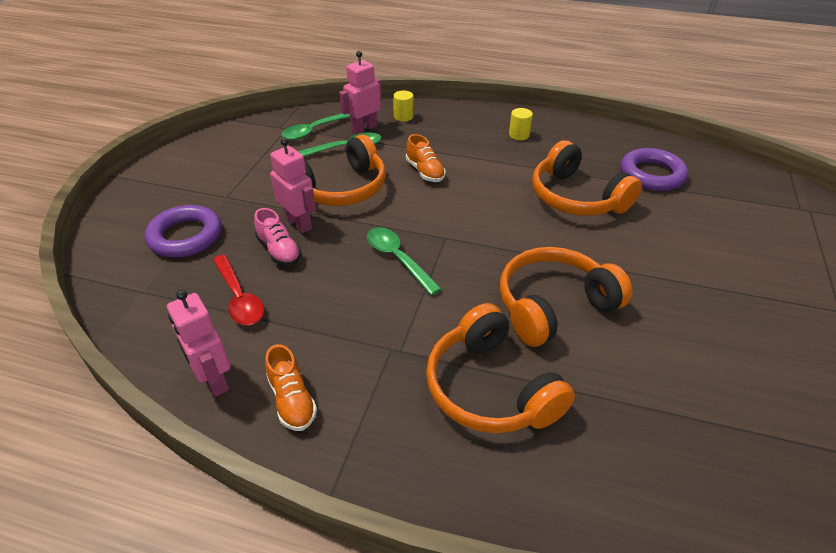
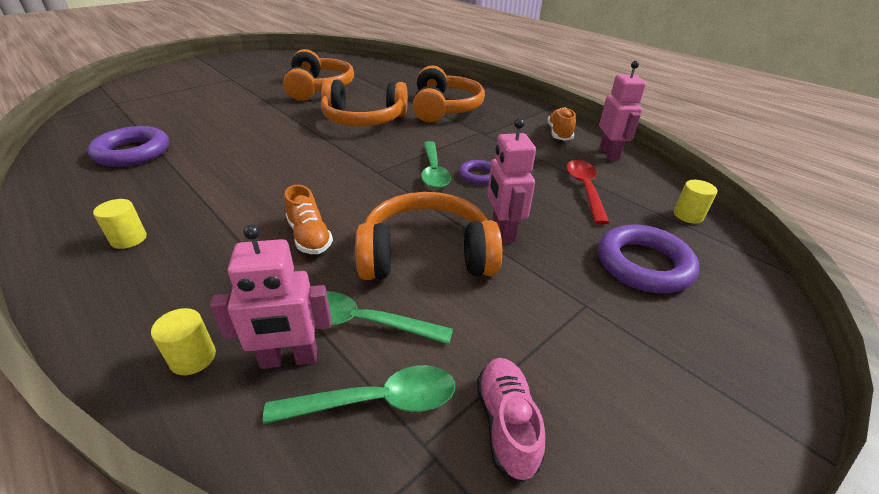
camera: 150 degrees left, 5 degrees down
pink shoe [254,208,301,266] -> pink shoe moved to [477,358,545,482]
orange shoe [406,134,446,182] -> orange shoe turned 150 degrees clockwise [284,184,333,254]
orange headphones [532,140,642,216] -> orange headphones moved to [283,49,354,101]
none -> purple ring [459,160,491,185]
none -> yellow cylinder [674,180,717,224]

